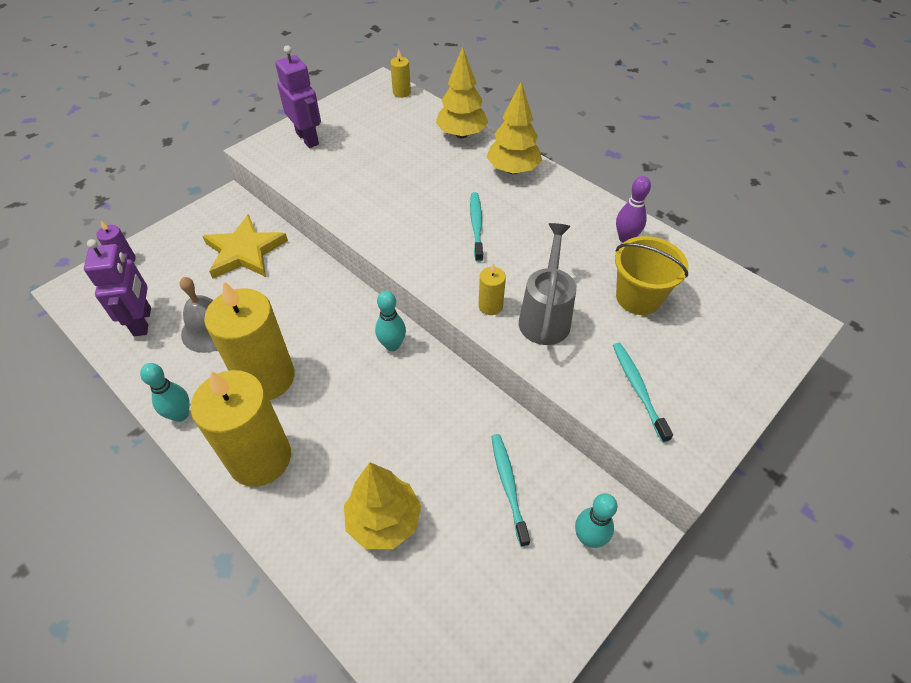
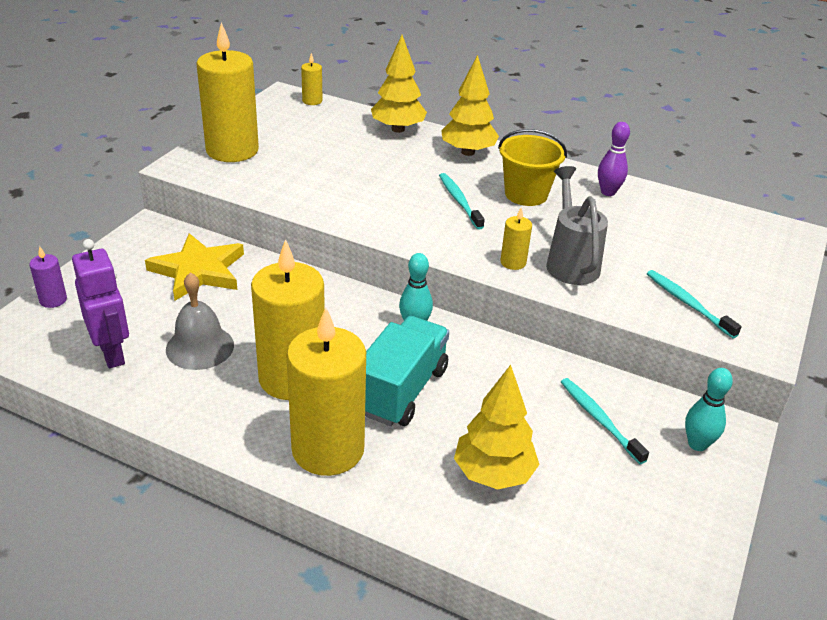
camera: 20 degrees left, 15 degrees down
turquoise bowling pin [140,363,190,422] -> none
purple robot [275,45,321,148] -> yellow candle [196,22,259,162]
yellow bucket [615,236,688,315] -> yellow bucket moved to [498,129,567,206]
none -> turquoise truck [365,316,449,426]

